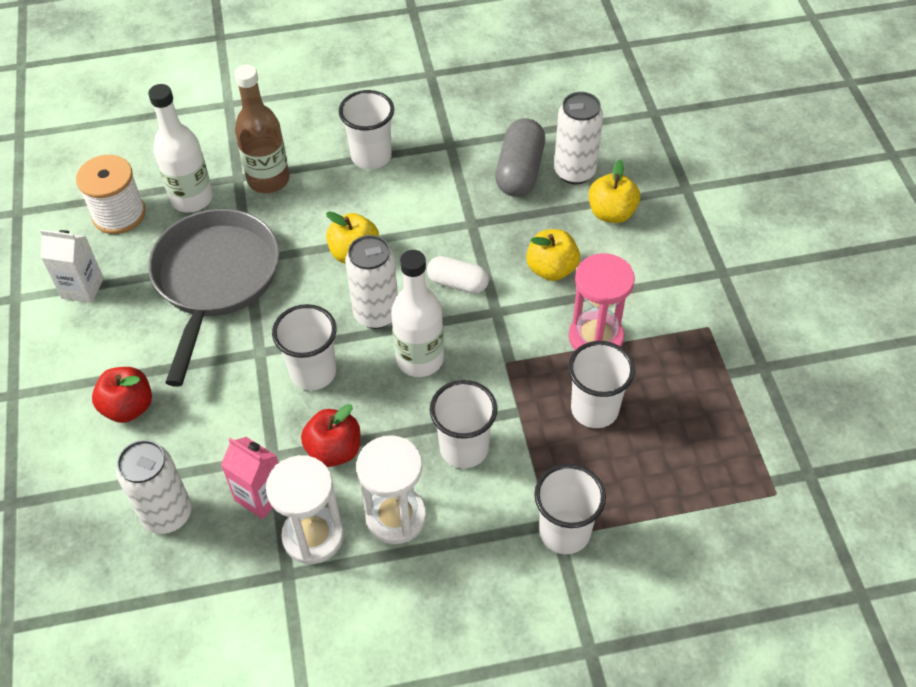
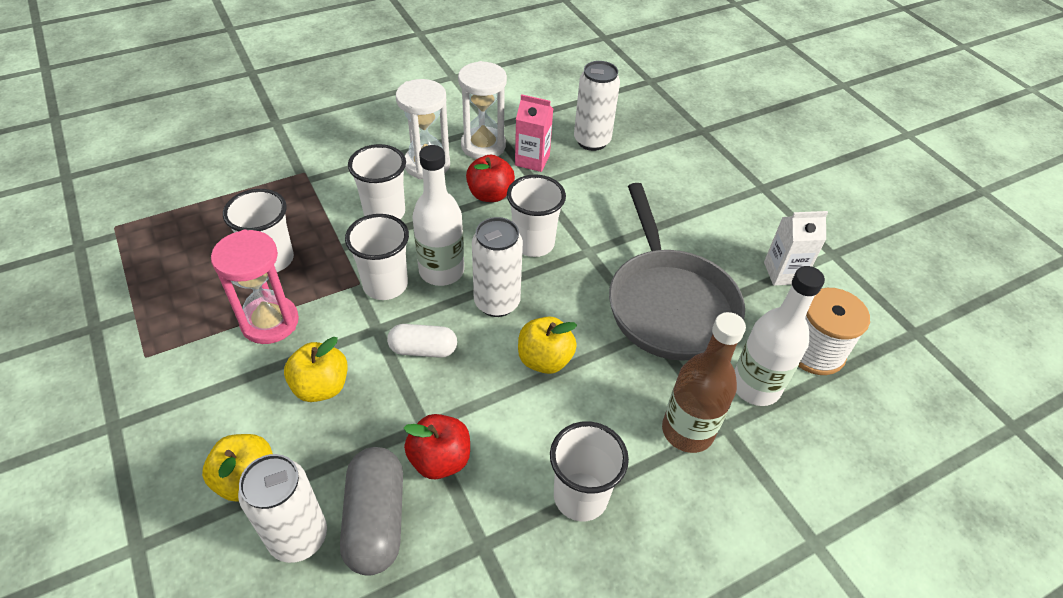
camera: 160 degrees right, 5 degrees down
red apple [92,367,152,423] -> red apple moved to [404,414,470,479]
white cup [534,464,606,554] -> white cup moved to [345,214,409,300]

